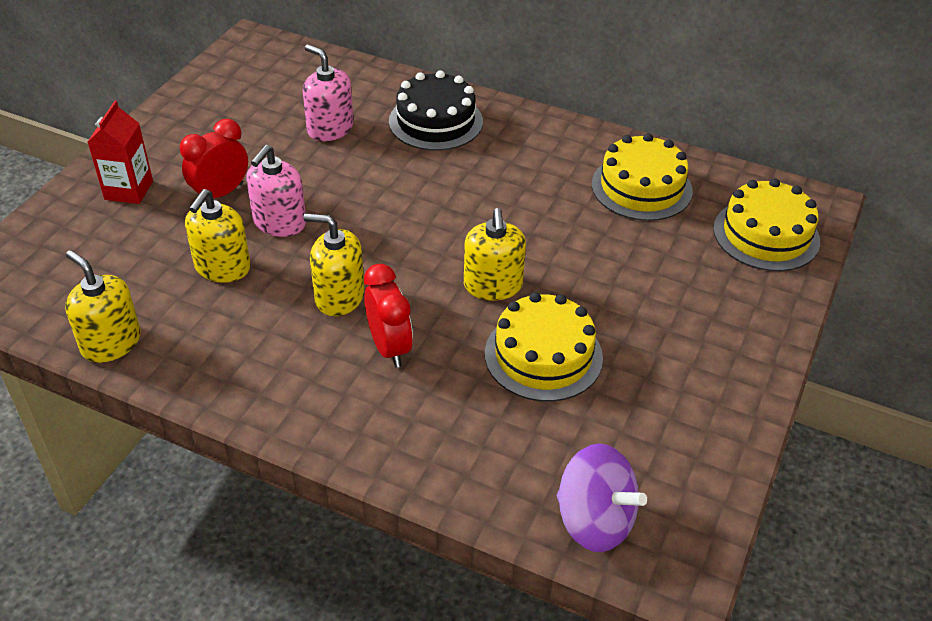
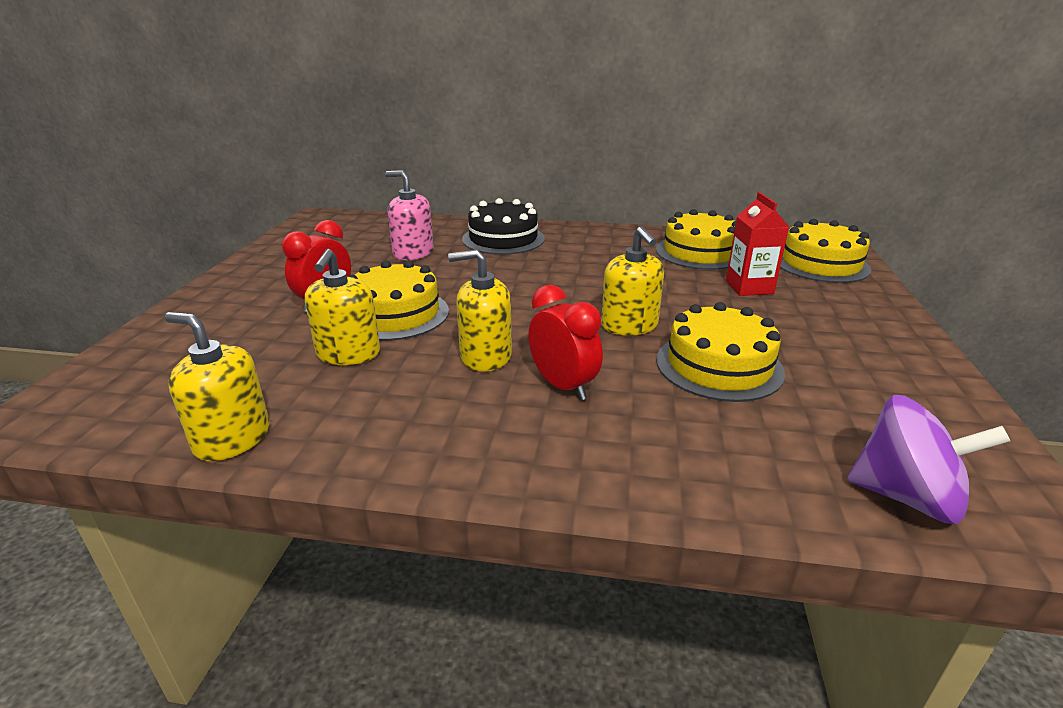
camera: 15 degrees left, 15 degrees down
red carton [88,101,153,204] -> red carton moved to [726,192,789,296]
pink soap dispenser [246,145,306,237] -> yellow cake [348,260,449,341]

